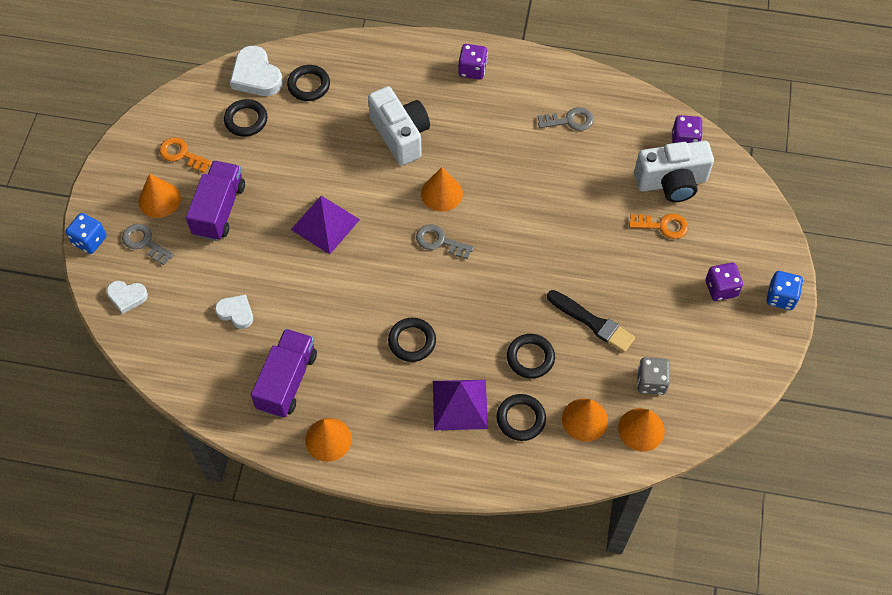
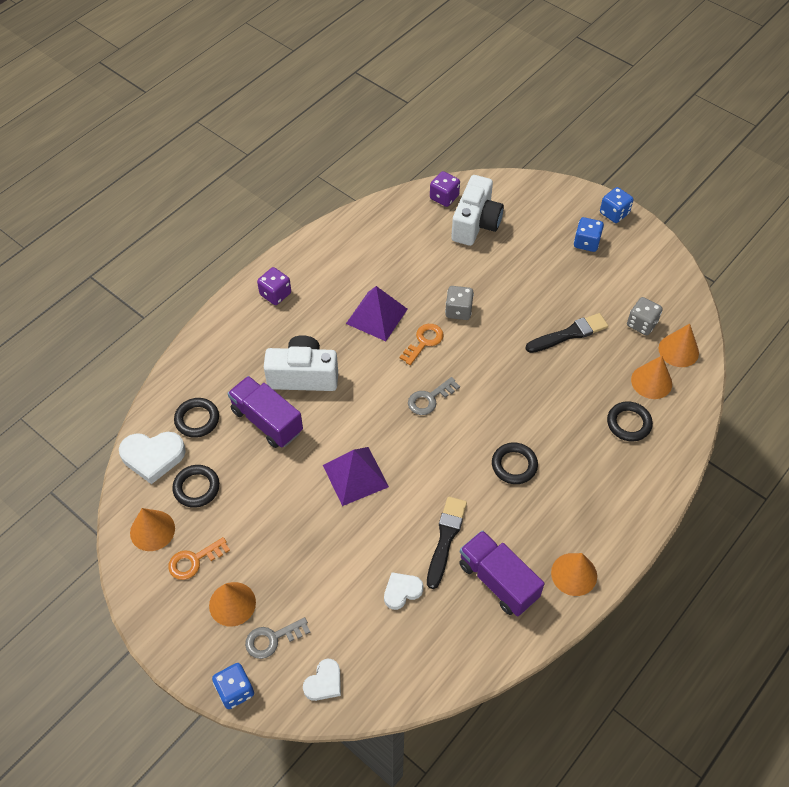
camera: 60 degrees left, 5 degrees down
purple truck [186,161,245,241] -> purple truck moved to [227,376,303,448]
orange cone [421,167,463,212] -> orange cone moved to [130,508,175,551]
purple pyramid [433,380,488,430] -> purple pyramid moved to [346,286,407,341]
black ring [507,334,555,379] -> none
grey key [538,107,594,131] -> none
orange key [629,214,688,239] -> orange key moved to [399,324,444,365]
purple dice [706,263,743,301] -> blue dice [574,217,604,252]
none -> black brush [427,496,467,589]
none -> grey dice [445,286,474,320]

